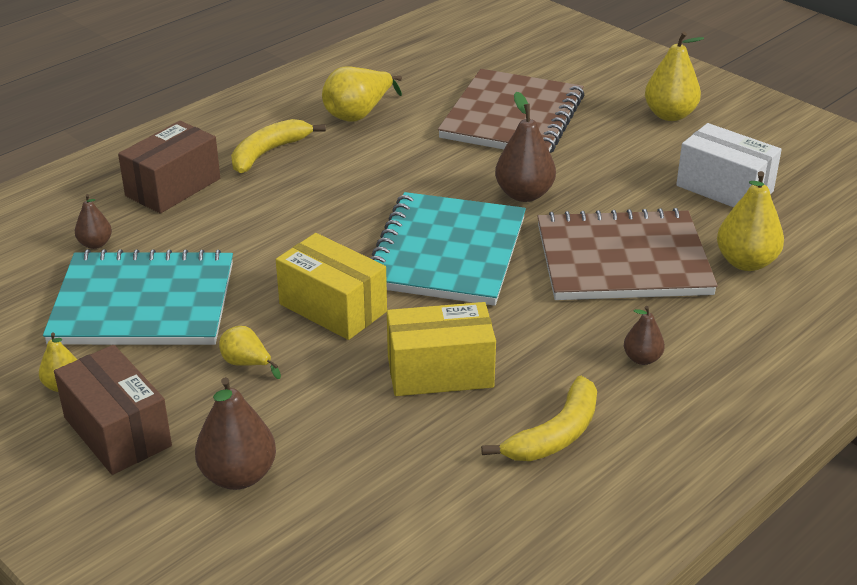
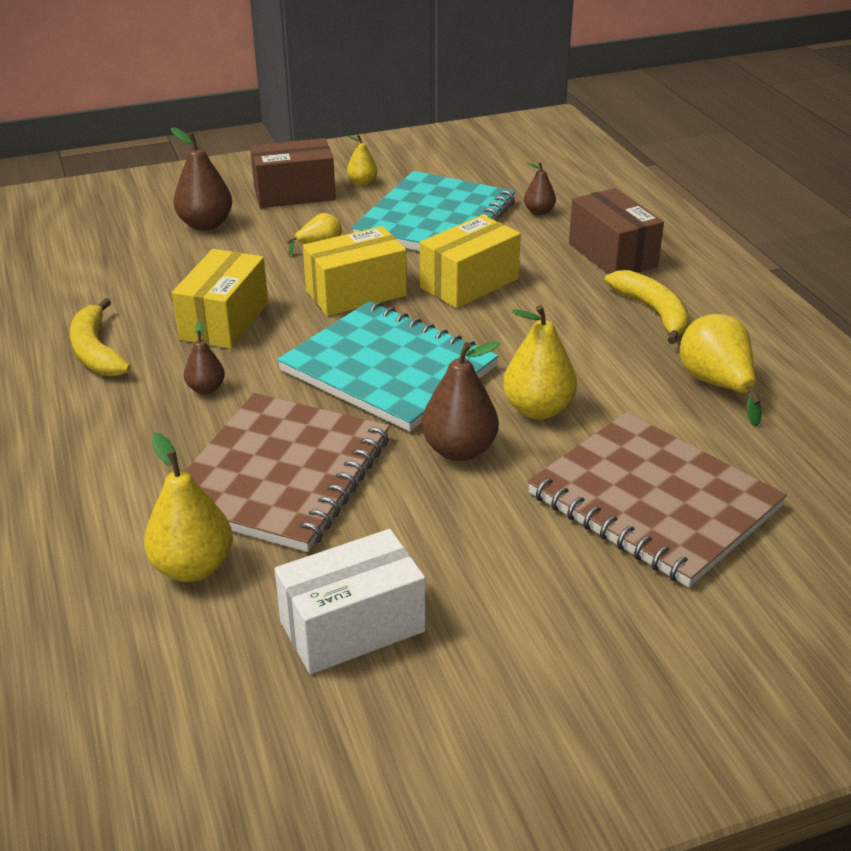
camera: 115 degrees right, 0 degrees up
brown pear [624,306,665,365] -> brown pear moved to [184,321,225,394]
yellow pear [645,32,704,121] -> yellow pear moved to [503,305,577,420]
none -> yellow box [420,215,521,308]

